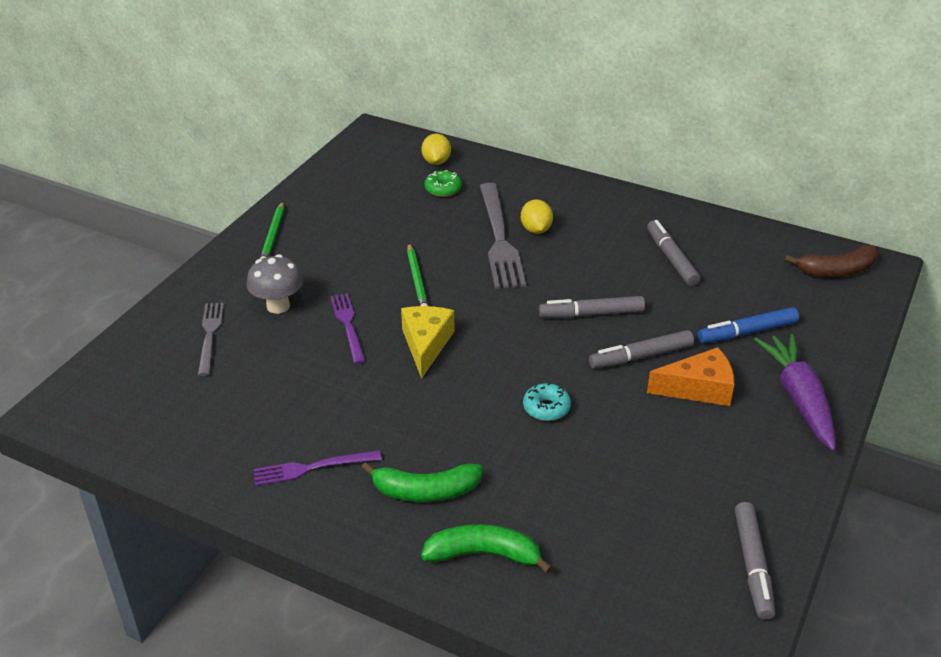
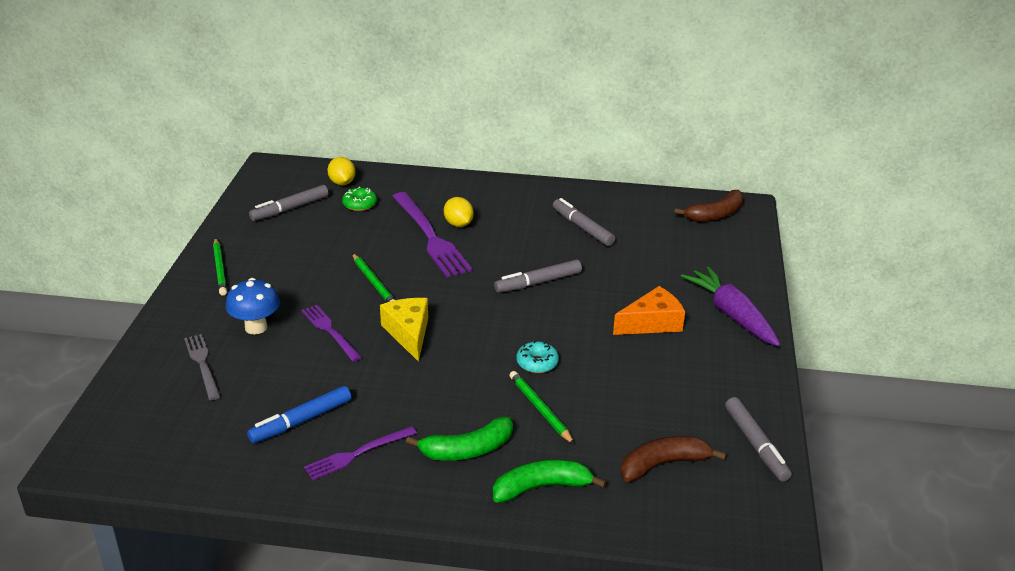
camera: 20 degrees left, 5 degrees down
grey mushroom [247,254,303,314] -> blue mushroom [226,278,280,335]
grey fork [480,183,526,289] -> purple fork [392,192,473,277]
grey marker [589,330,694,369] -> grey marker moved to [249,185,329,221]
blue marker [698,307,799,343] -> blue marker moved to [247,386,351,443]
none -> green pencil [510,371,575,445]
none -> brown banana [620,436,726,482]

